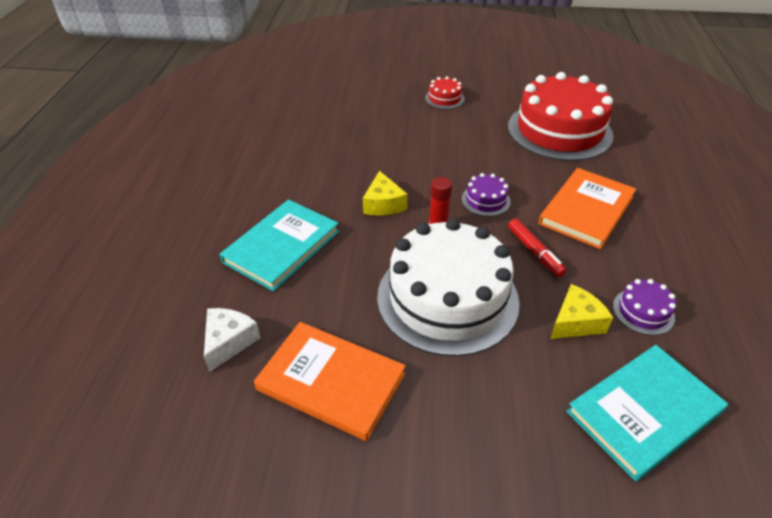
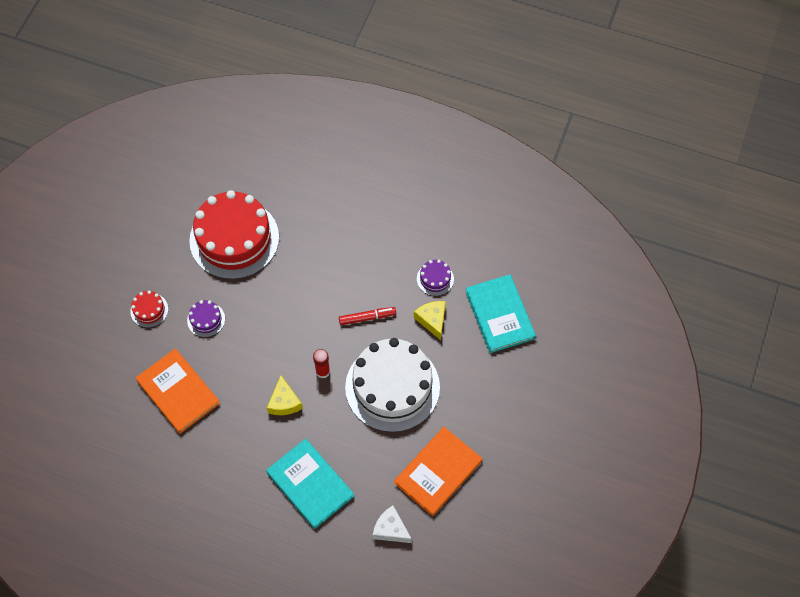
camera: 75 degrees left, 20 degrees up
yellow cheese [363,171,408,215] -> yellow cheese turned 75 degrees clockwise [267,376,303,415]
purple cake [462,173,511,216] -> purple cake moved to [187,300,225,337]
orange book [538,168,636,249] -> orange book moved to [136,348,220,434]

